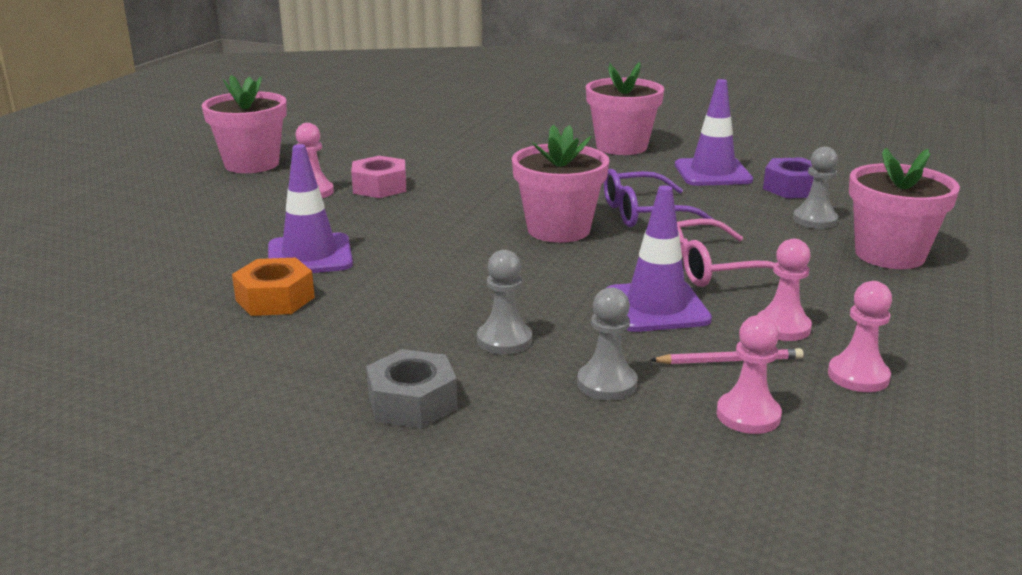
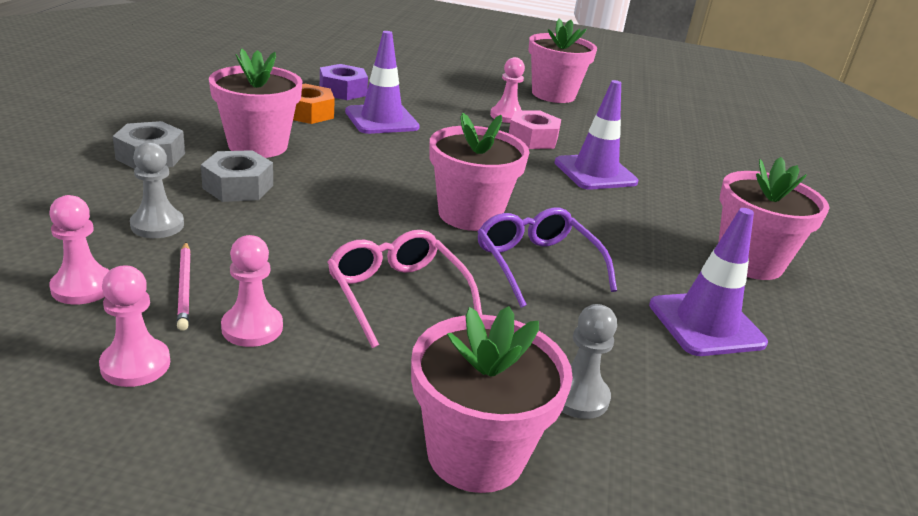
camera: 75 degrees right, 5 degrees up
grey pawn [477,250,532,355] -> grey nut [201,150,273,202]
purple traffic cone [607,185,712,332] -> purple traffic cone moved to [554,80,638,190]
purple nut [763,157,814,198] -> purple nut moved to [320,64,368,100]
none -> pink flower pot [209,48,302,158]

